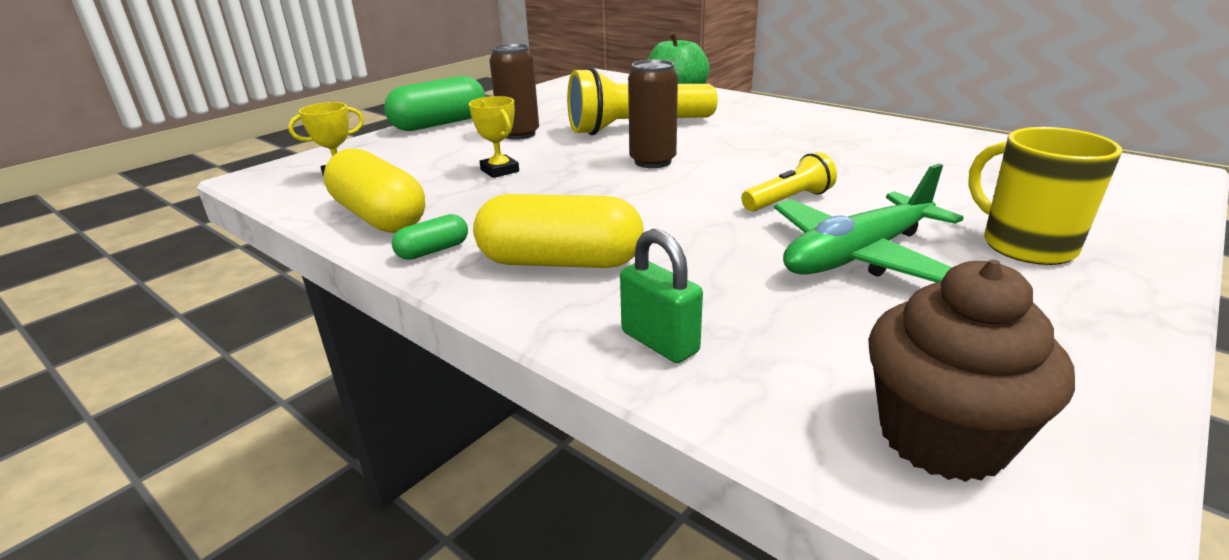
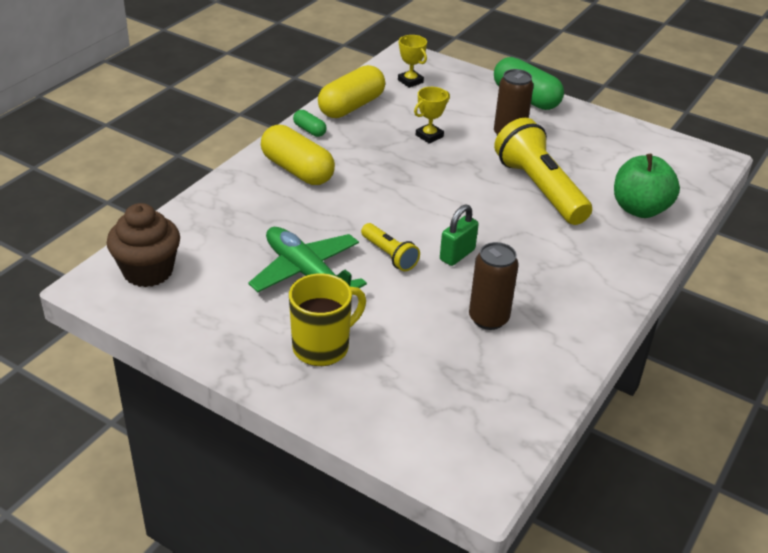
camera: 80 degrees right, 10 degrees up
yellow capsule [473,194,644,268] -> yellow capsule turned 45 degrees counterclockwise [261,125,335,185]
green padlock [620,229,703,363] -> green padlock moved to [440,204,479,266]
brown can [628,59,678,168] -> brown can moved to [469,242,519,330]

